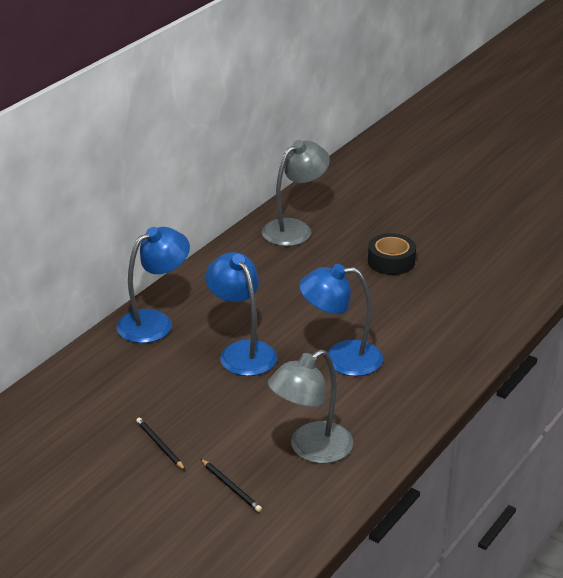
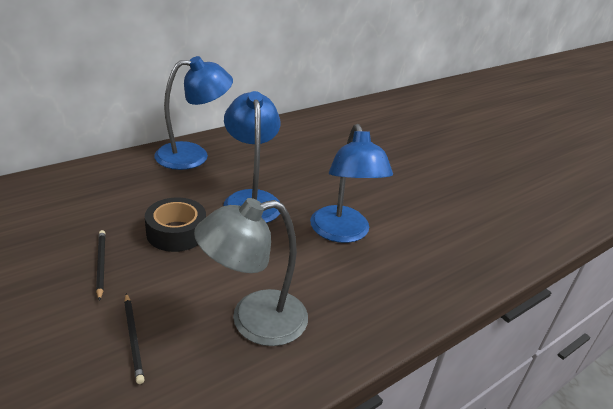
camera: 15 degrees right, 0 degrees up
grey lamp [262,140,330,246] -> none
blue lamp [299,264,383,376] -> blue lamp turned 120 degrees counterclockwise [310,124,393,243]
black tape [368,233,416,275] -> black tape moved to [145,197,206,252]

